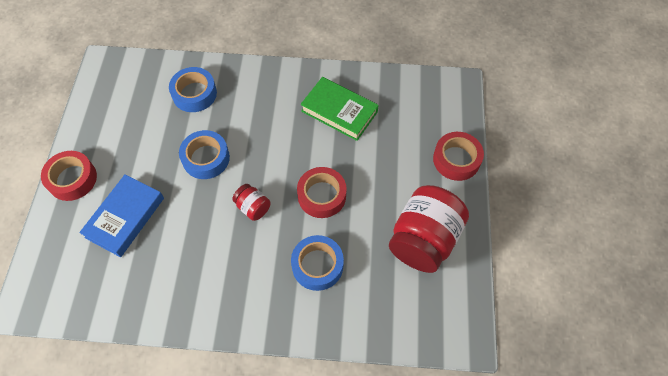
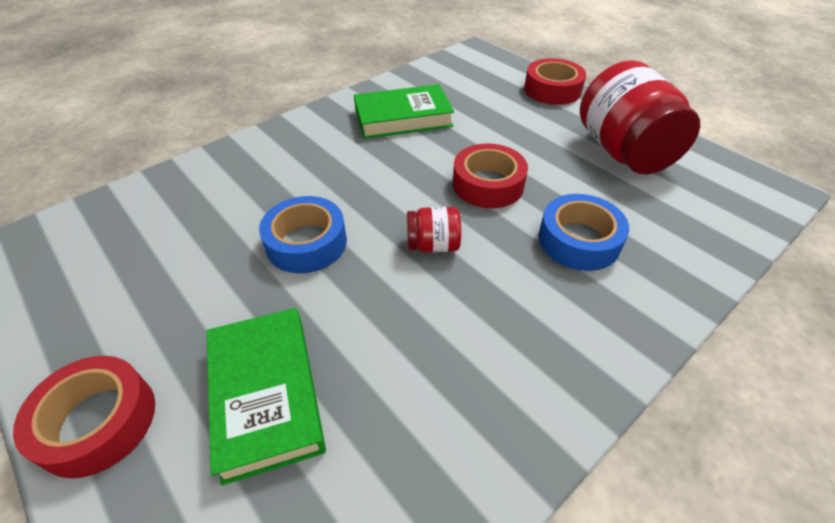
camera: 45 degrees left, 15 degrees down
blue book [79,174,164,257] -> green book [206,308,326,485]
blue tape [169,67,217,112] -> none

